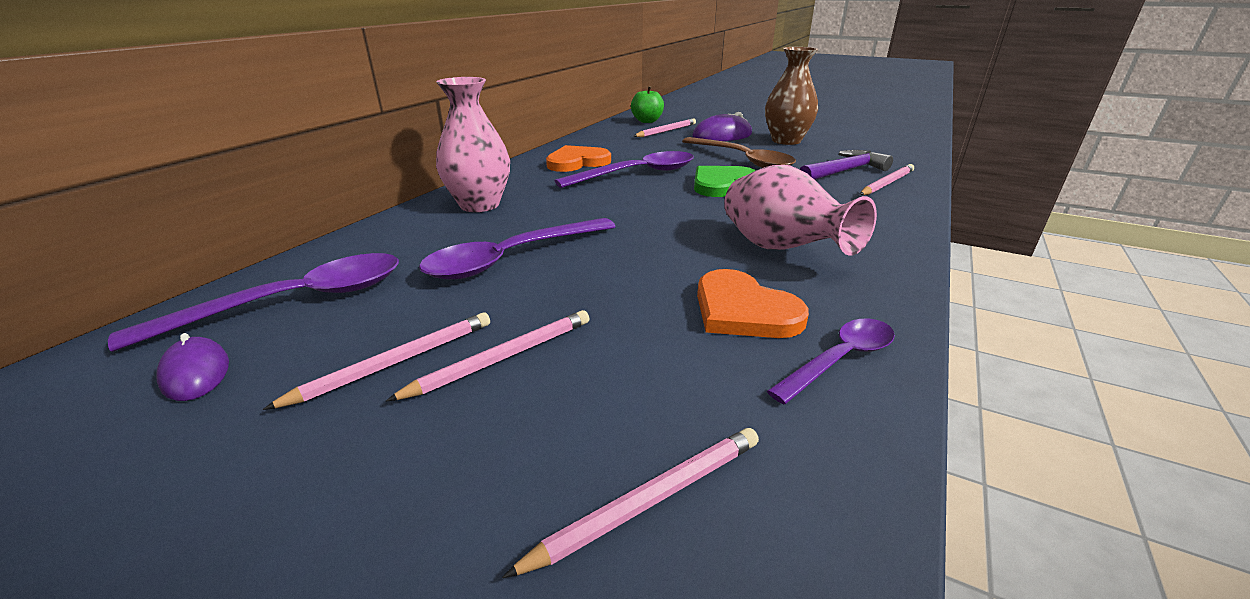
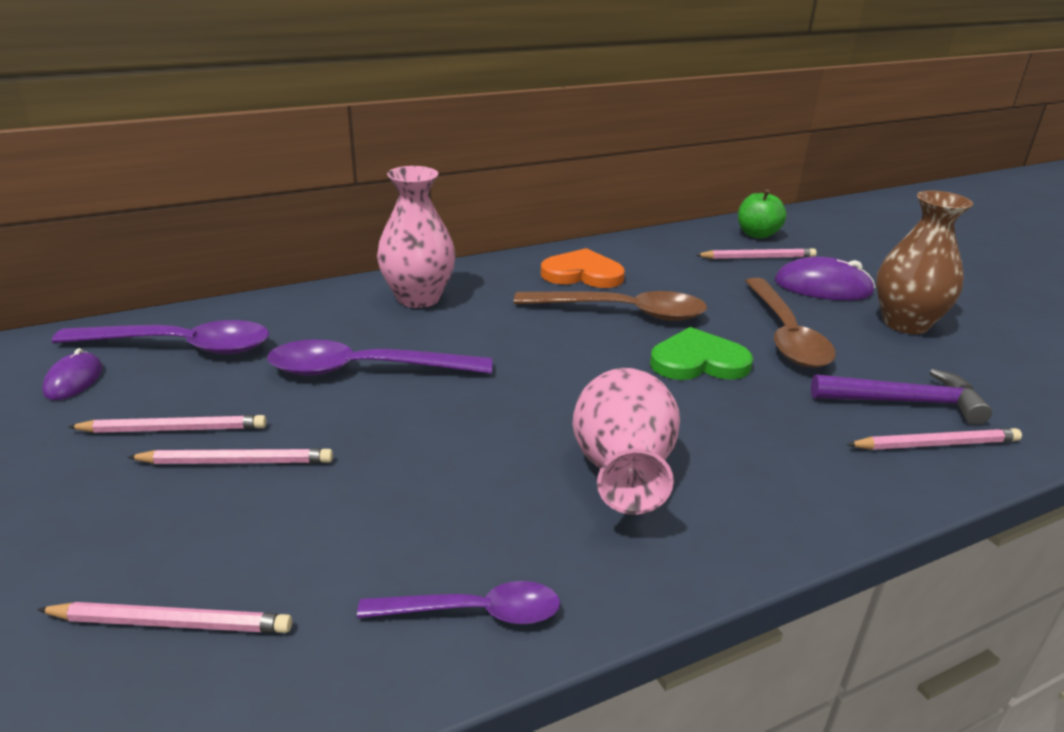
camera: 35 degrees right, 0 degrees up
purple spoon [555,151,694,188] -> brown spoon [514,291,707,321]
orange heart [697,269,809,338] -> none

